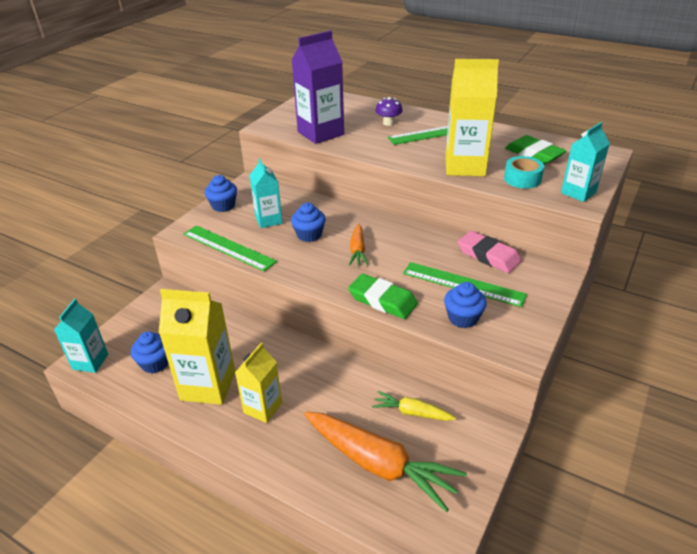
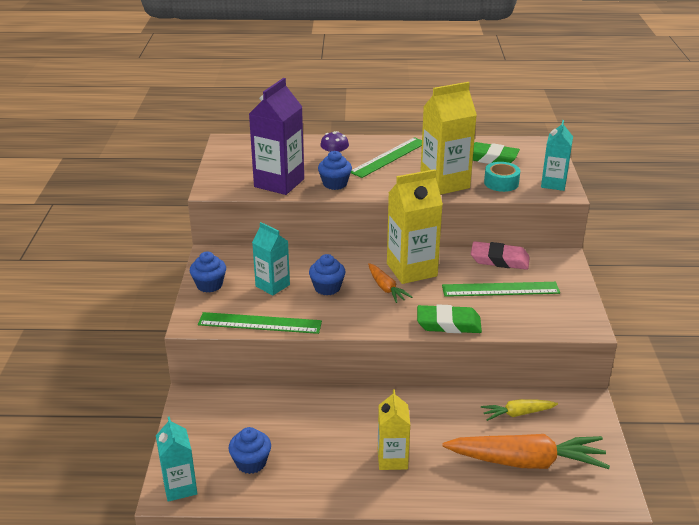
camera: 30 degrees left, 5 degrees down
yellow carton [159,289,235,405] -> yellow carton moved to [387,169,443,284]
blue cupcake [444,282,487,328] -> blue cupcake moved to [318,151,352,190]

